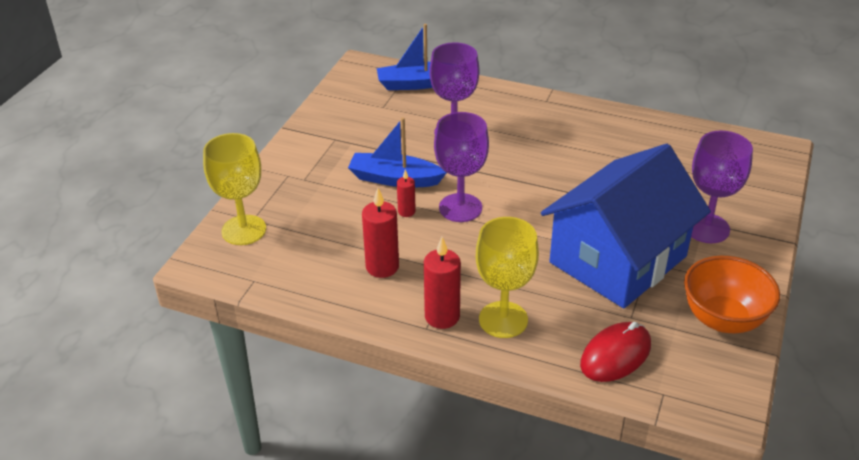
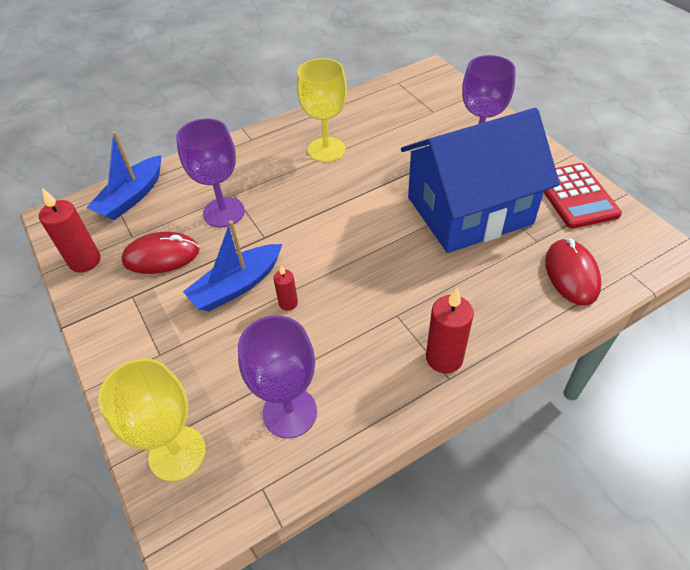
camera: 50 degrees left, 10 degrees up
red candle [362,188,399,278] -> red candle moved to [39,188,101,273]
purple goblet [434,112,489,222] -> purple goblet moved to [238,315,317,438]
yellow goblet [476,217,539,338] -> yellow goblet moved to [297,58,347,162]
blue house [541,144,711,308] -> blue house turned 75 degrees clockwise [401,108,560,253]
orange bowl [684,256,780,334] -> red calculator [544,163,622,229]
none -> red mouse [121,232,200,274]

